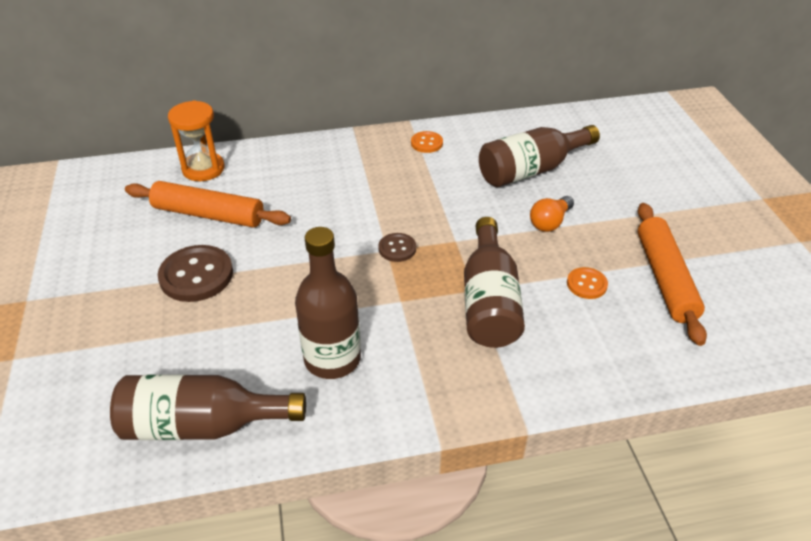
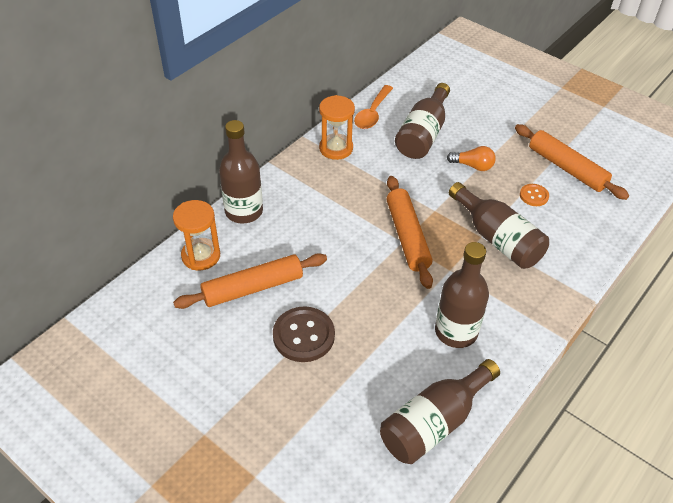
camera: 40 degrees left, 5 degrees up
brown button [378,233,416,262] -> orange rolling pin [387,176,433,289]
orange button [411,131,443,153] -> orange hourglass [319,95,355,160]
orange light bulb [530,196,574,232] -> orange light bulb turned 75 degrees counterclockwise [447,146,496,171]
none -> brown bottle [219,120,263,224]
none -> orange spoon [354,85,393,129]

